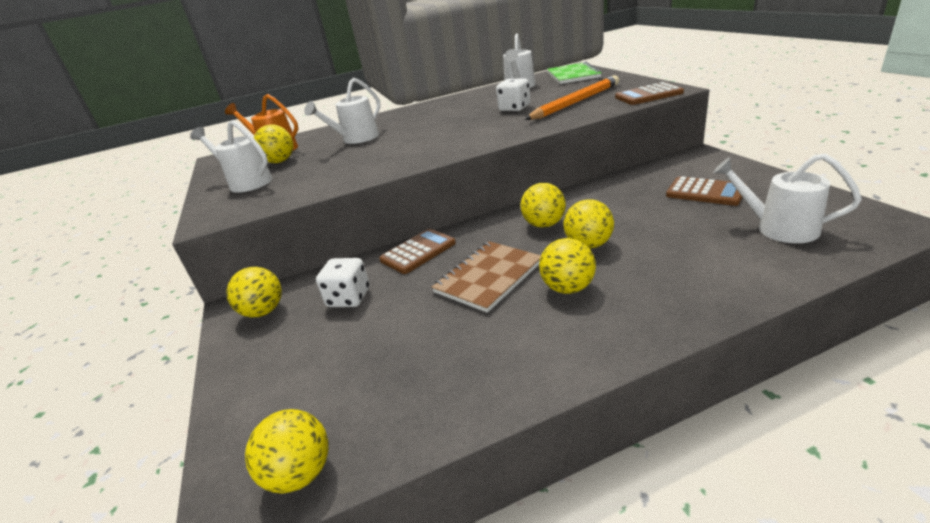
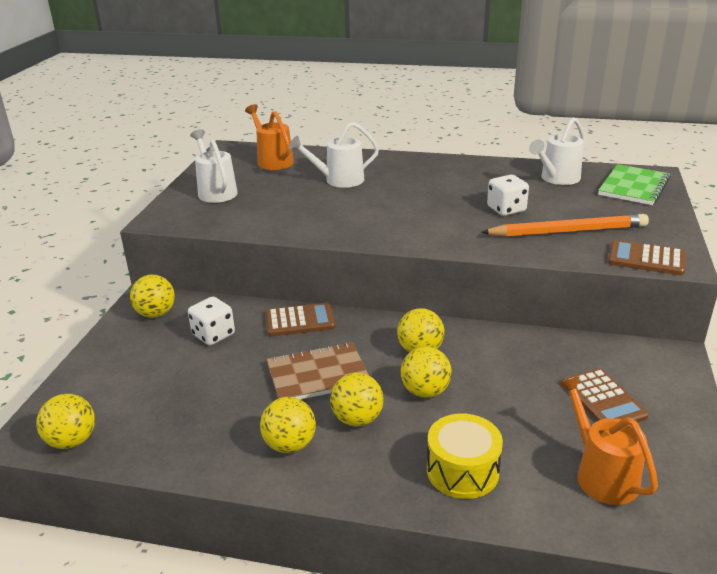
camera: 30 degrees right, 0 degrees up
yellow ball [254,124,294,163] -> yellow ball moved to [260,397,316,453]
white watering can [713,153,862,243] -> orange watering can [559,376,658,505]
none -> yellow drum [427,414,503,499]

